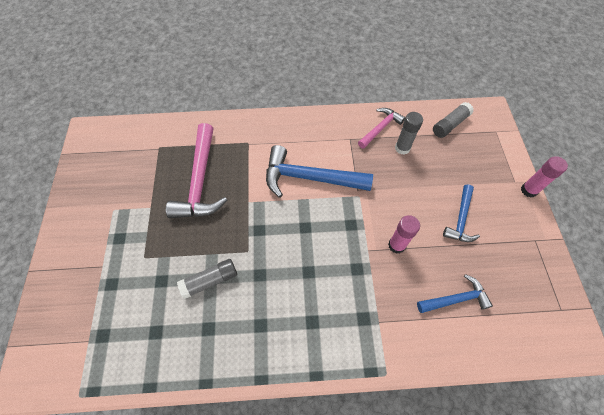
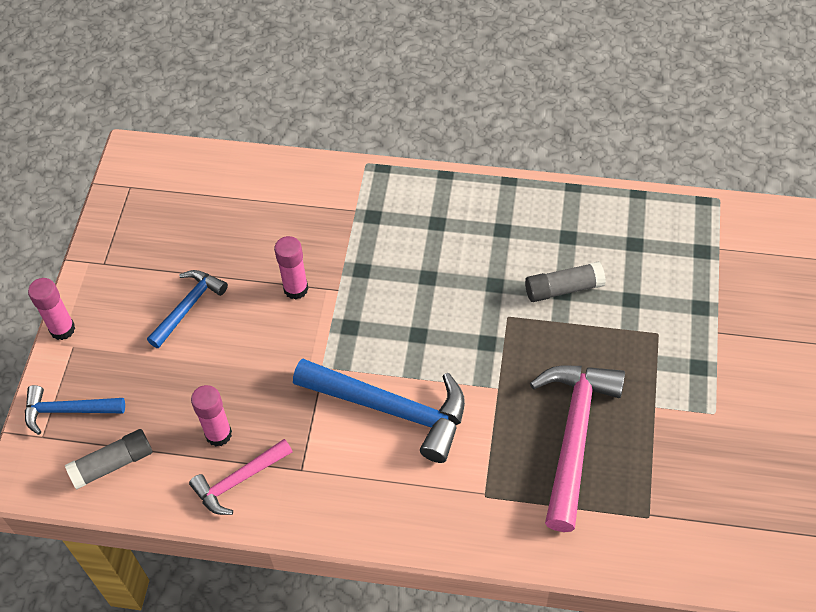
camera: 165 degrees left, 5 degrees down
grey glue stick [395,112,423,154] -> pink glue stick [191,385,232,446]
blue hammer [417,274,493,313] -> blue hammer moved to [25,385,125,435]

